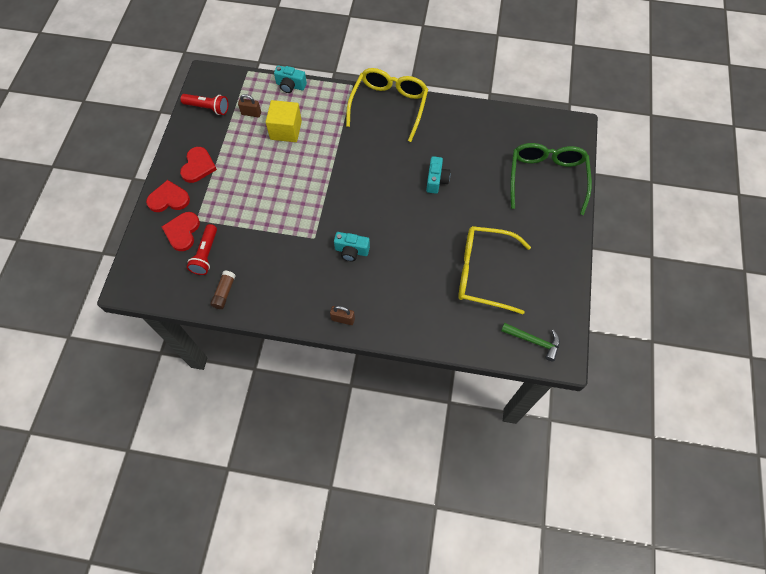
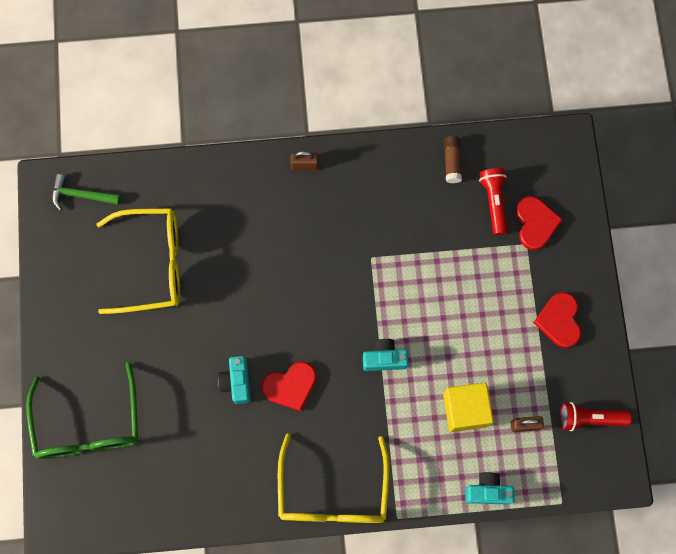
camera: 165 degrees right, 10 degrees up
red heart [146,180,190,212] -> red heart moved to [262,362,316,411]
turquoise camera [334,232,370,261] -> turquoise camera moved to [363,339,409,371]

